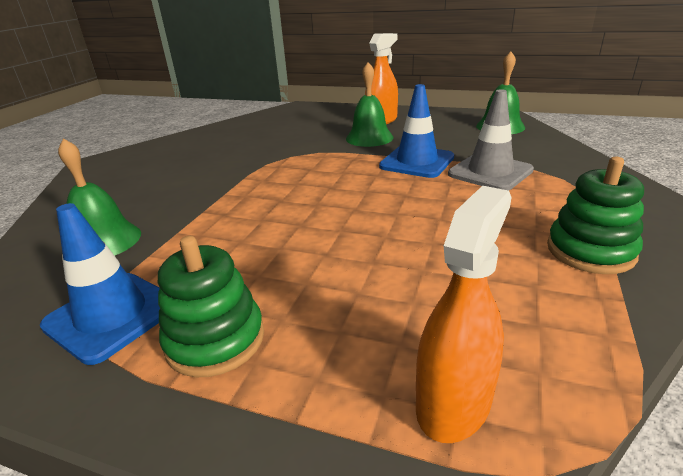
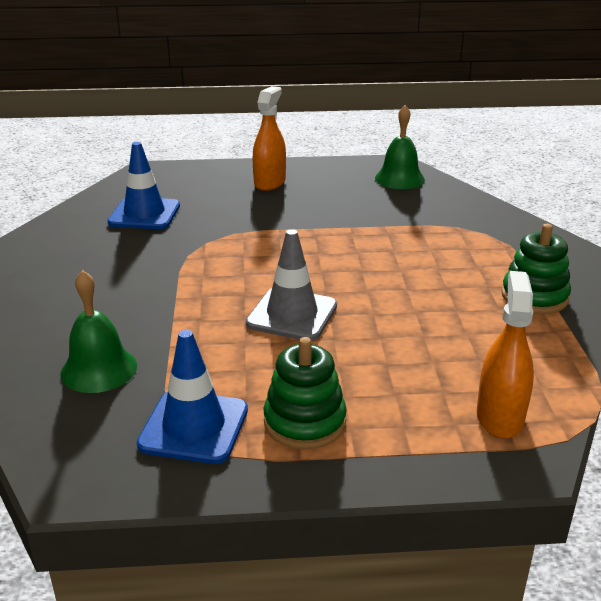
camera: 25 degrees left, 0 degrees up
green bell [346,62,394,147] -> none
blue traffic cone [379,84,454,178] -> blue traffic cone moved to [108,142,180,229]
grey traffic cone [448,89,534,190] -> grey traffic cone moved to [246,229,337,341]

